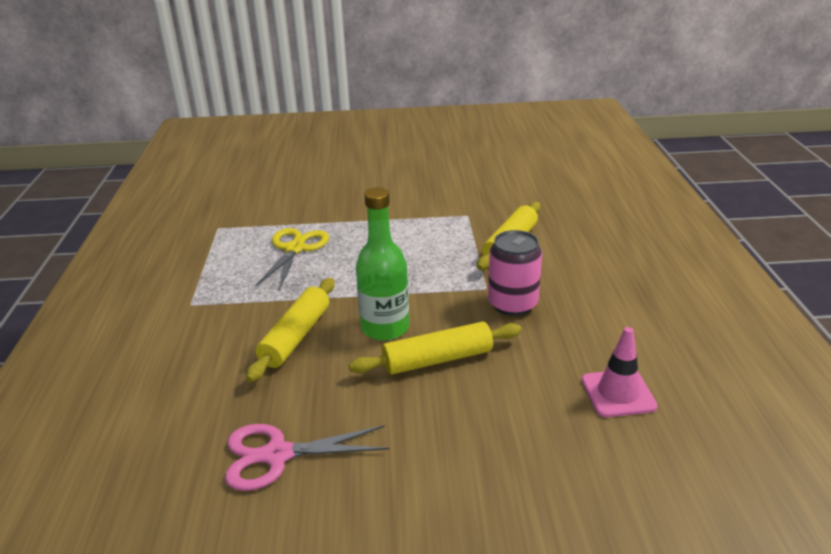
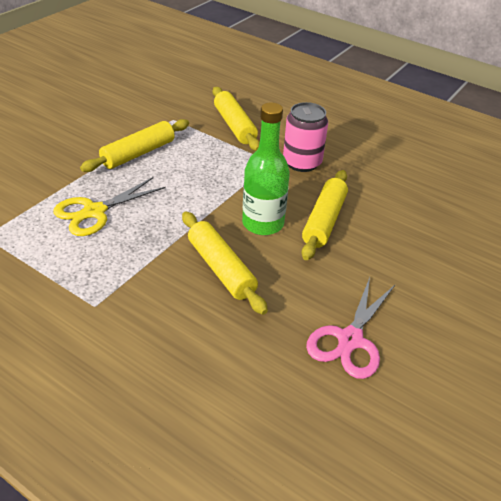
camera: 55 degrees left, 10 degrees up
yellow scissors [255,228,329,290] -> yellow scissors turned 90 degrees counterclockwise [53,177,166,236]
pink traffic cone [581,327,658,417] -> none
none -> yellow rolling pin [80,119,189,172]

